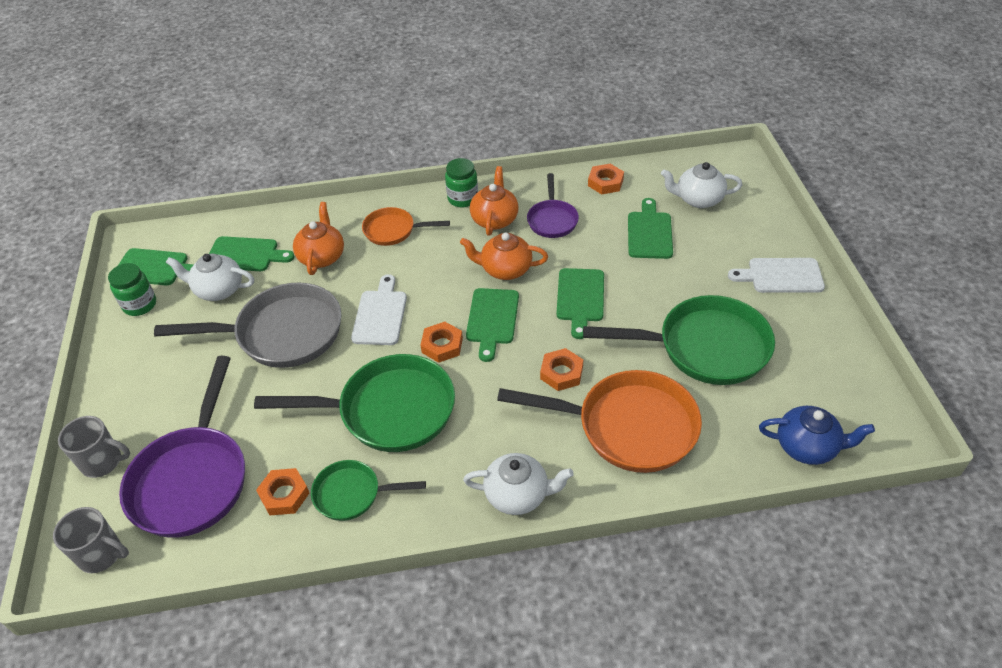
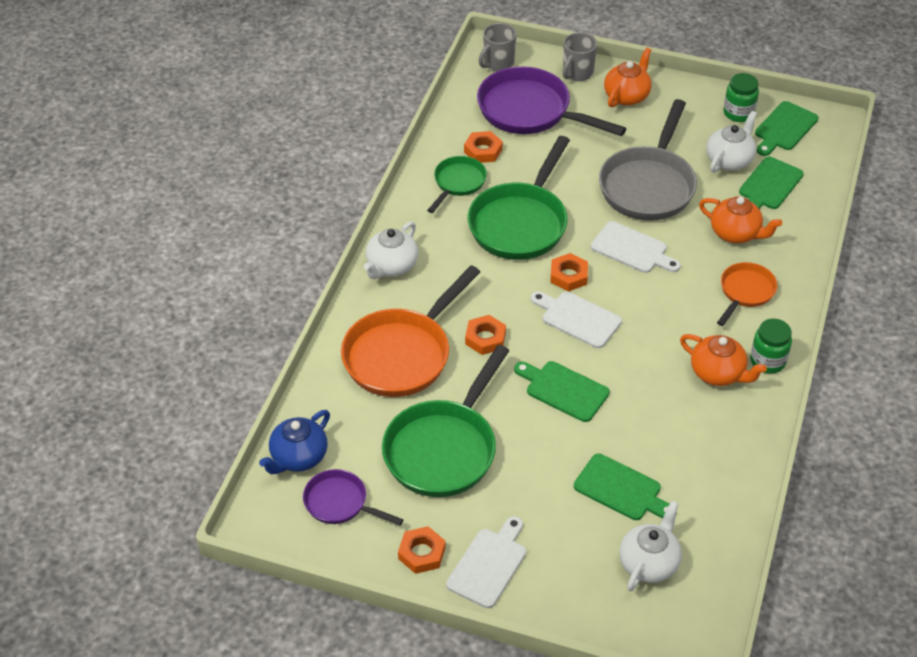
camera: 115 degrees right, 0 degrees up
orange teapot [460,233,548,280] -> orange teapot moved to [604,48,652,107]
green cutting board [466,288,519,362] -> white cutting board [531,291,622,348]
purple pan [527,173,579,238] -> purple pan moved to [303,469,404,526]
orange nut [588,164,624,194] -> orange nut moved to [398,526,446,574]

